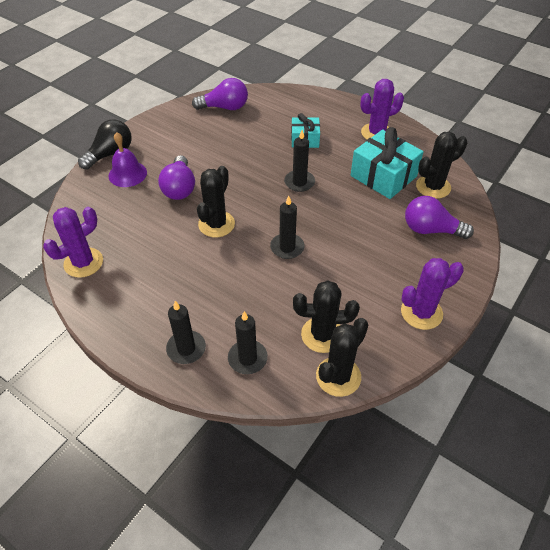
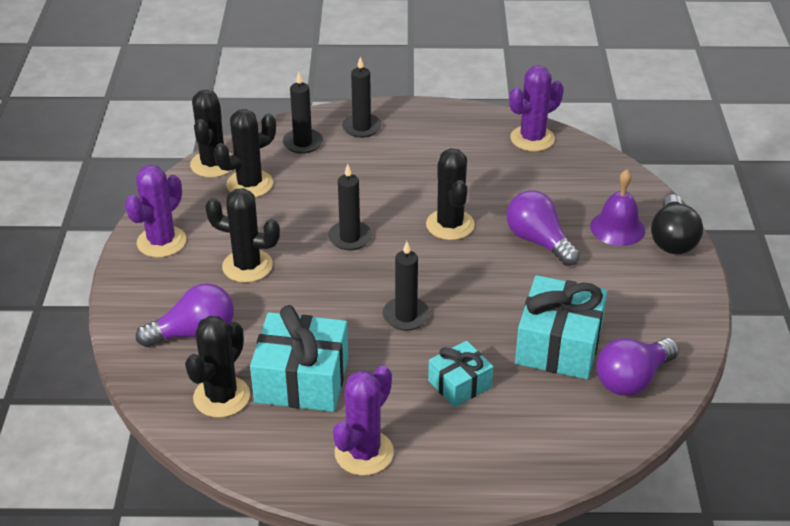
camera: 145 degrees right, 10 degrees down
purple cactus [43,207,103,278] -> purple cactus turned 45 degrees clockwise [509,65,564,151]
none -> black cactus [205,188,280,283]
none -> turquoise gift [515,275,608,380]

